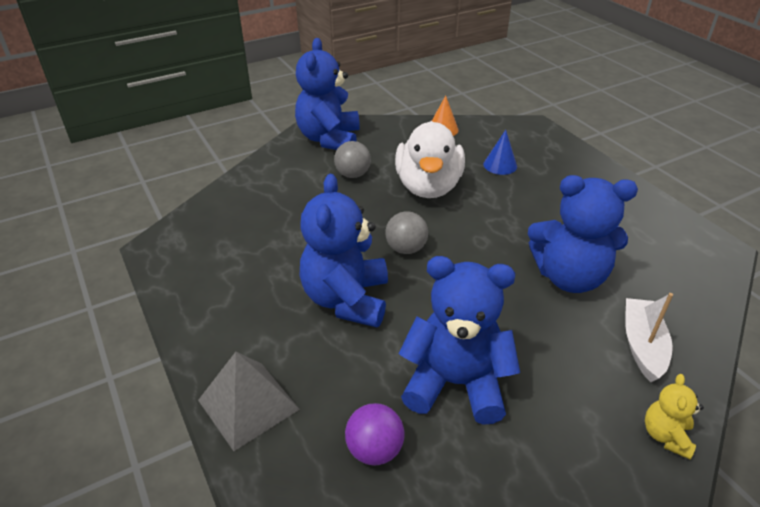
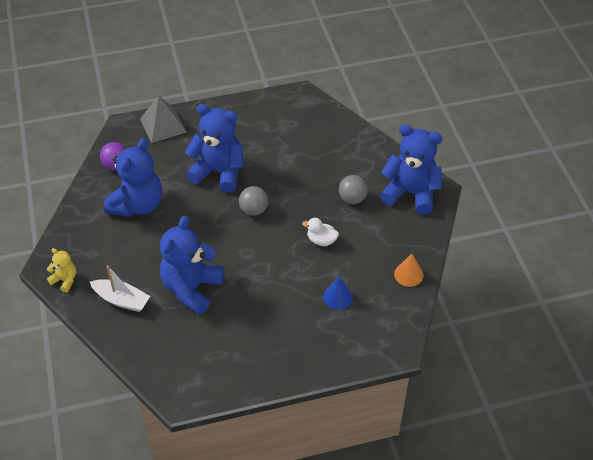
camera: 105 degrees right, 10 degrees up
white duck [395,121,465,198] -> white duck [302,218,339,246], size x0.44

